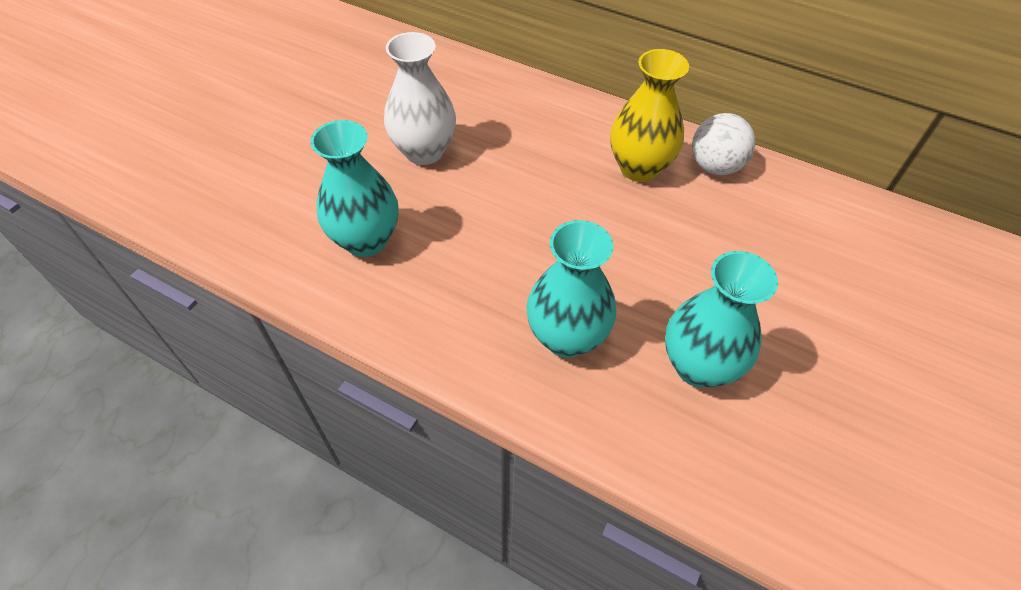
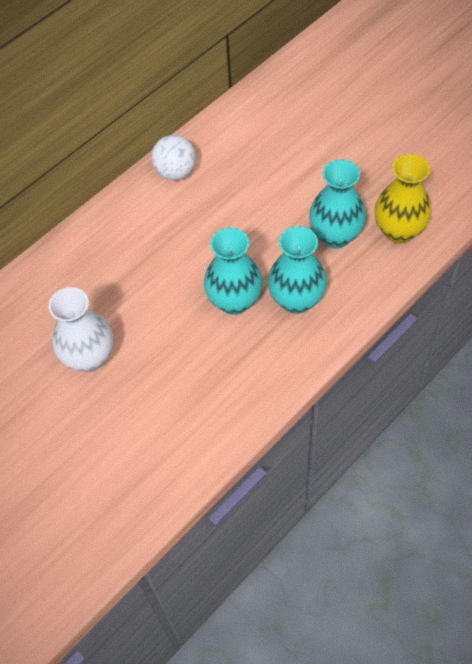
camera: 70 degrees left, 5 degrees up
turquoise vase [310,120,398,257] -> turquoise vase moved to [204,227,263,315]
yellow vase [610,49,689,182] -> yellow vase moved to [374,154,432,244]

